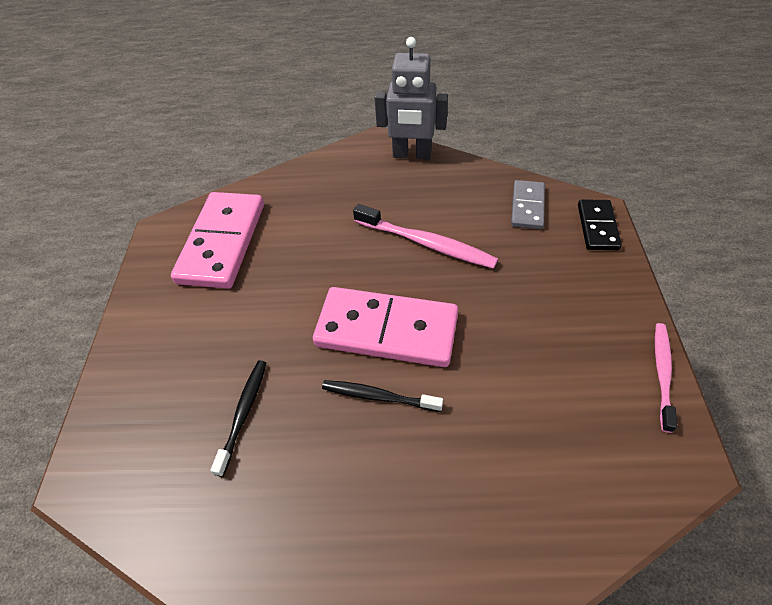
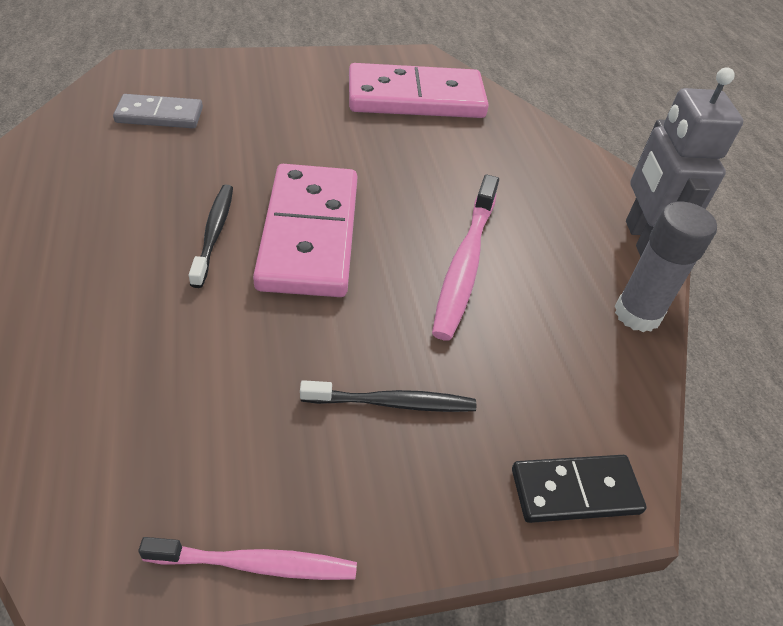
camera: 70 degrees right, 5 degrees down
black toothbrush [210,360,266,477] -> black toothbrush moved to [300,380,476,412]
grey domino [511,180,545,229] -> grey domino moved to [113,94,203,128]
none -> grey glue stick [615,202,717,332]

